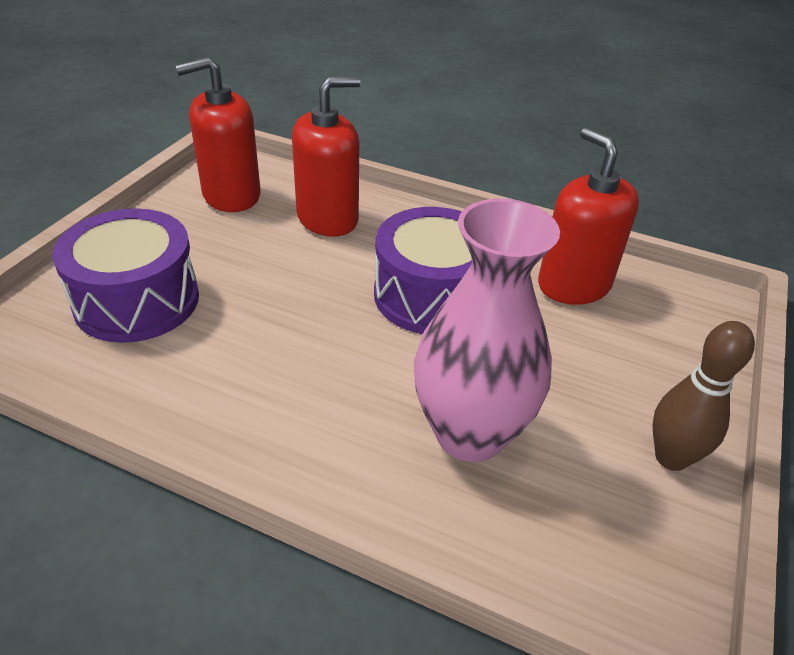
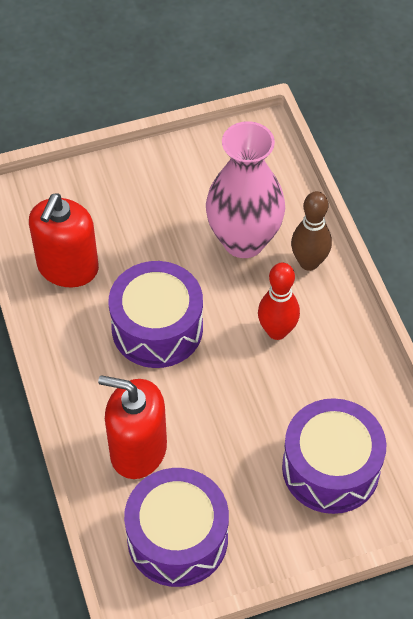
camera: 130 degrees left, 15 degrees up
red soap dispenser [175,57,261,212] -> purple drum [124,468,229,587]
brown bowling pin [653,321,755,471] -> brown bowling pin moved to [291,191,332,271]
none -> red bowling pin [258,262,300,340]

